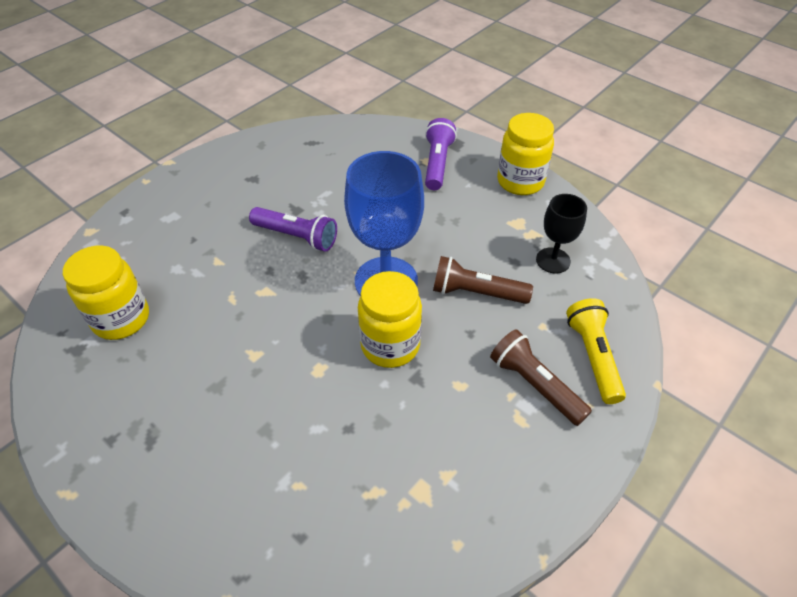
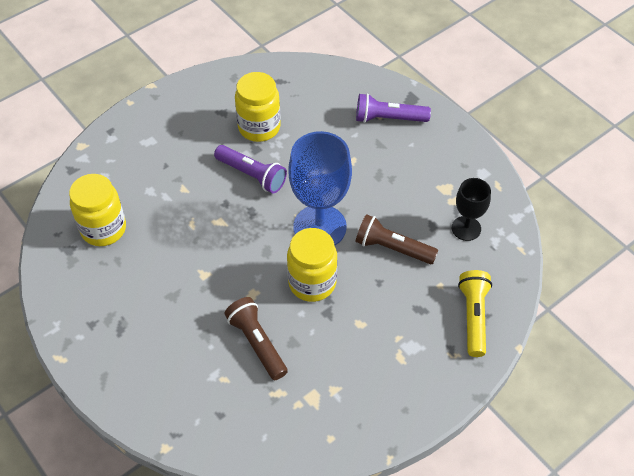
camera: 10 degrees right, 5 degrees up
purple flashlight [425,118,457,190] -> purple flashlight turned 105 degrees counterclockwise [356,93,431,123]
brown flashlight [490,329,592,426] -> brown flashlight moved to [224,297,288,380]
yellow jar [497,113,554,195] -> yellow jar moved to [235,72,281,142]

